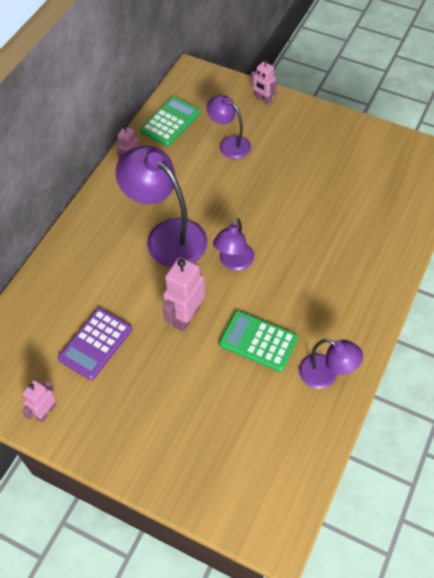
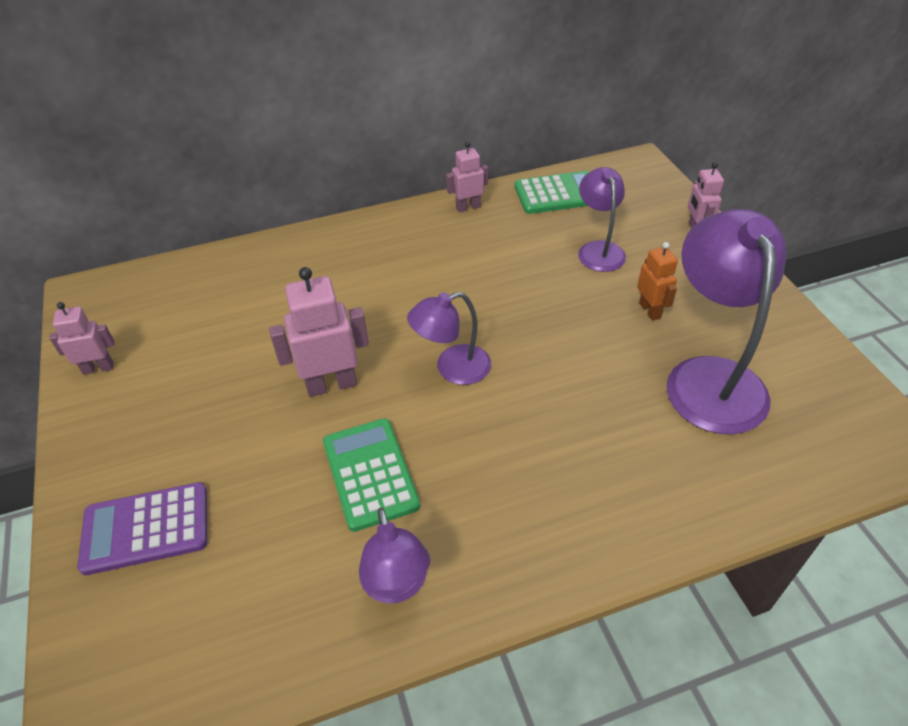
camera: 45 degrees right, 10 degrees down
purple calculator [58,308,132,380] -> purple calculator moved to [77,482,207,575]
purple lamp [116,146,208,267] -> purple lamp moved to [666,209,786,434]
none -> orange robot [637,242,678,321]

